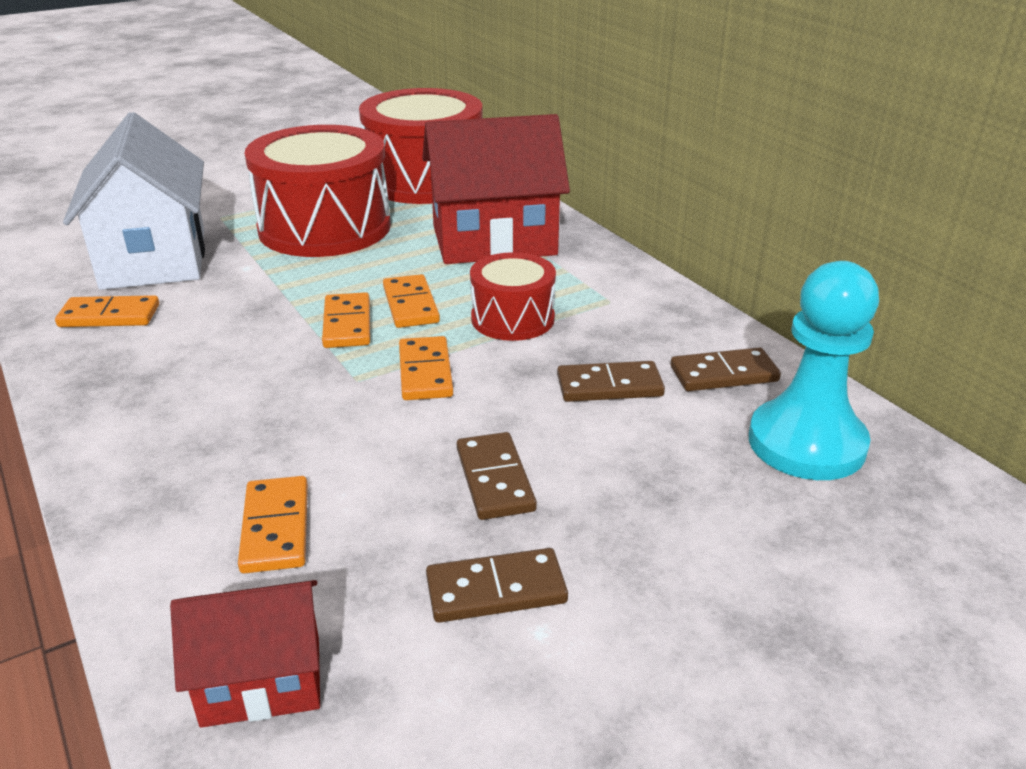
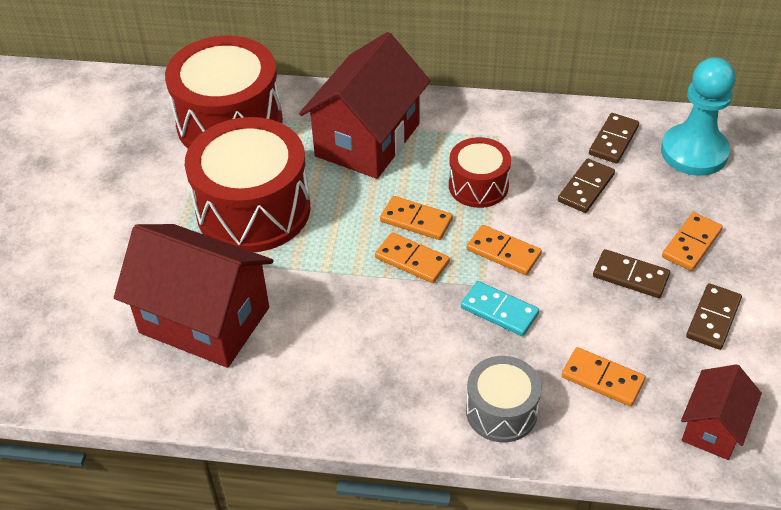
camera: 50 degrees left, 15 degrees up
orange domino [55,295,159,327] -> orange domino moved to [662,212,723,271]
white house [63,112,205,290] -> red house [114,224,273,368]
none -> turquoise domino [461,281,539,336]
none -> grey drum [466,356,542,442]

